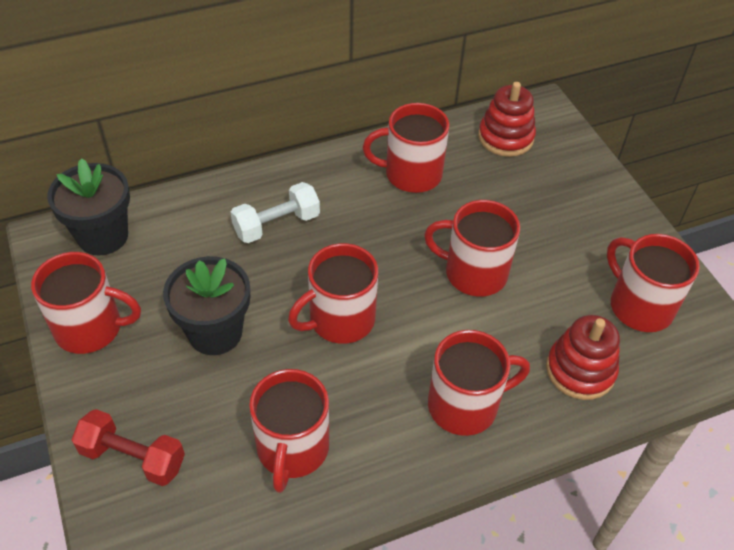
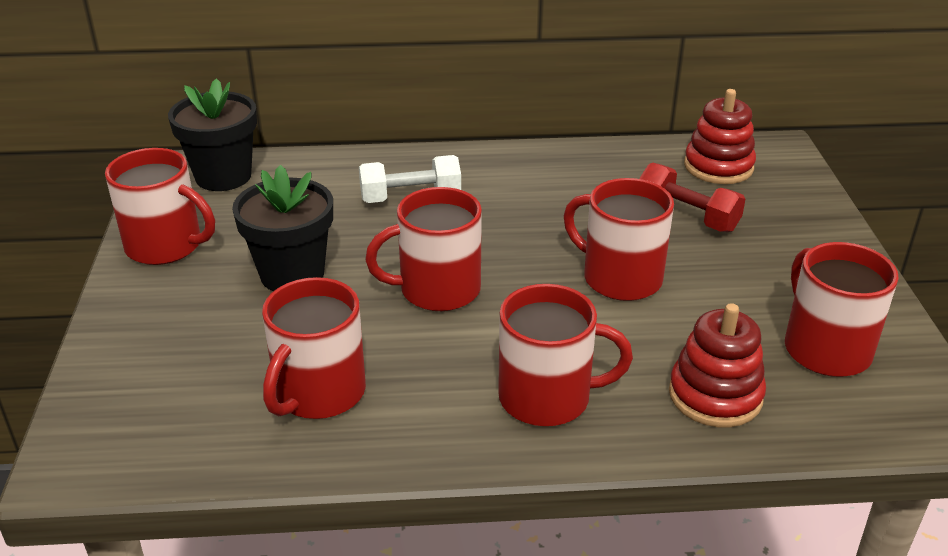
camera: 20 degrees right, 15 degrees down
red dumbbell [72,409,185,486] -> red dumbbell moved to [639,163,745,232]
red mug [363,103,449,193] -> none

